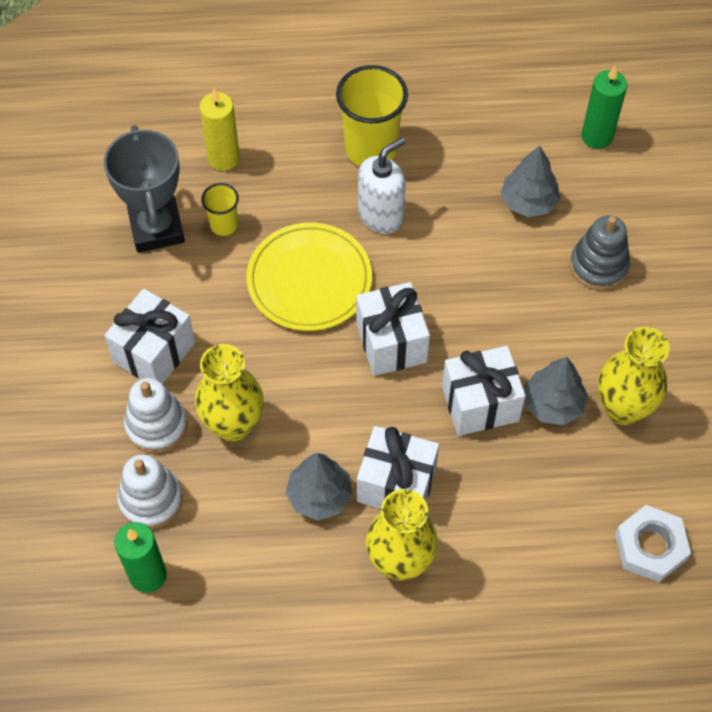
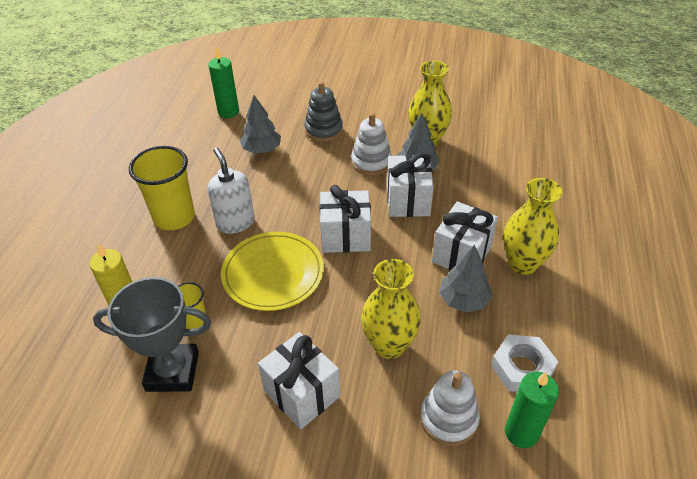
camera: 75 degrees left, 15 degrees down
white stacking toy [124,378,188,453] -> white stacking toy moved to [351,113,392,175]
white nut [615,505,691,582] -> white nut moved to [491,334,558,392]

